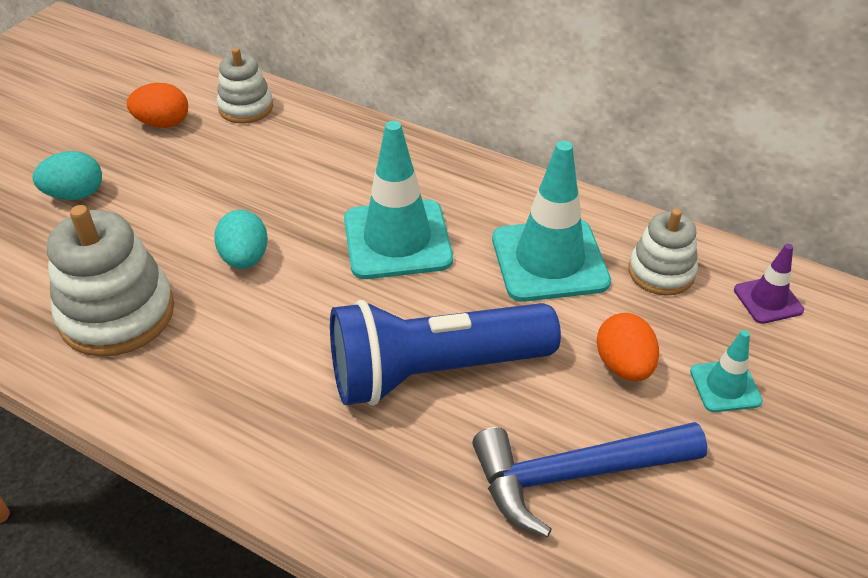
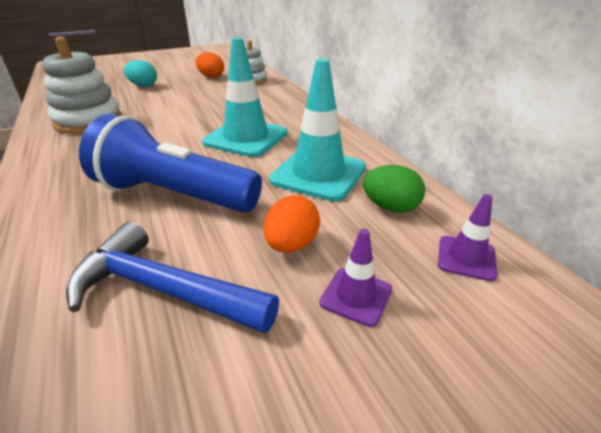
camera: 35 degrees right, 10 degrees down
turquoise egg [214,210,268,269] -> none
white stacking toy [629,209,698,296] -> green egg [363,165,425,213]
turquoise traffic cone [690,330,763,412] -> purple traffic cone [320,229,392,327]

